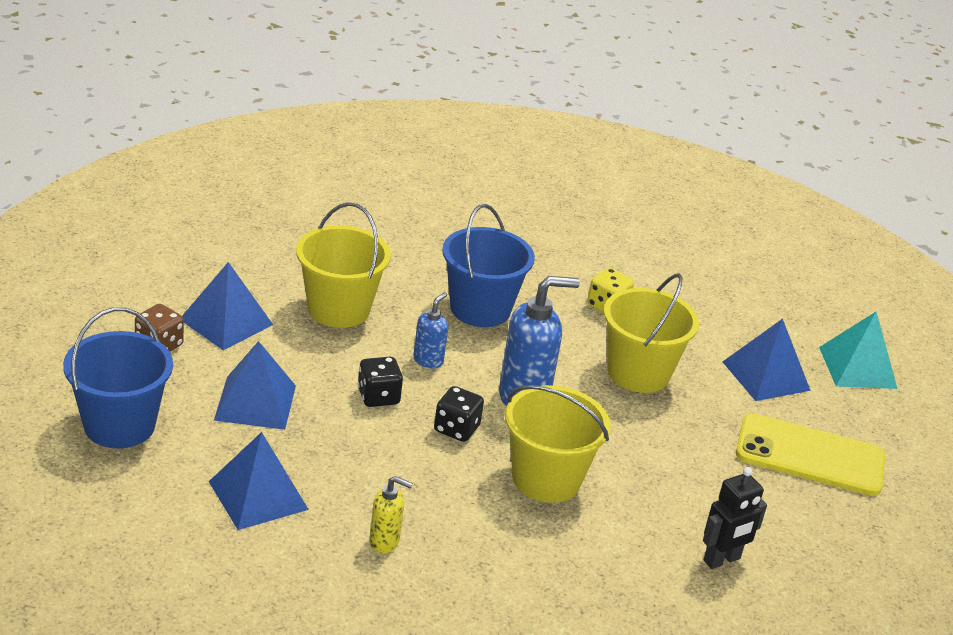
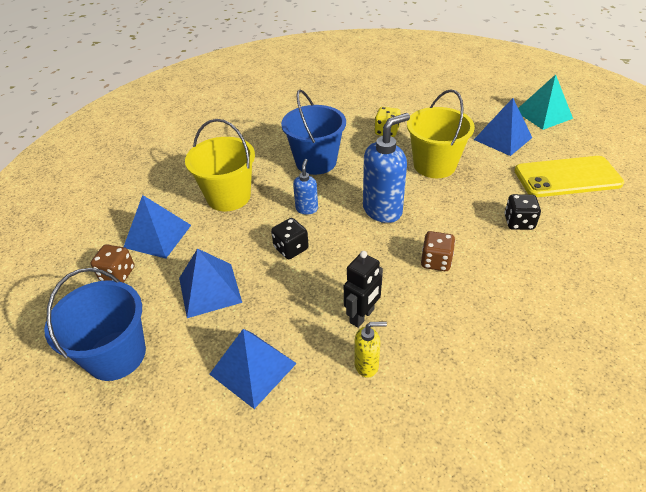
camera: 15 degrees left, 10 degrees up
black dice [434,386,484,442] -> black dice moved to [504,194,541,230]
yellow bucket [505,385,611,503] -> brown dice [421,231,455,271]
black robot [703,467,767,569] -> black robot moved to [344,251,383,328]

